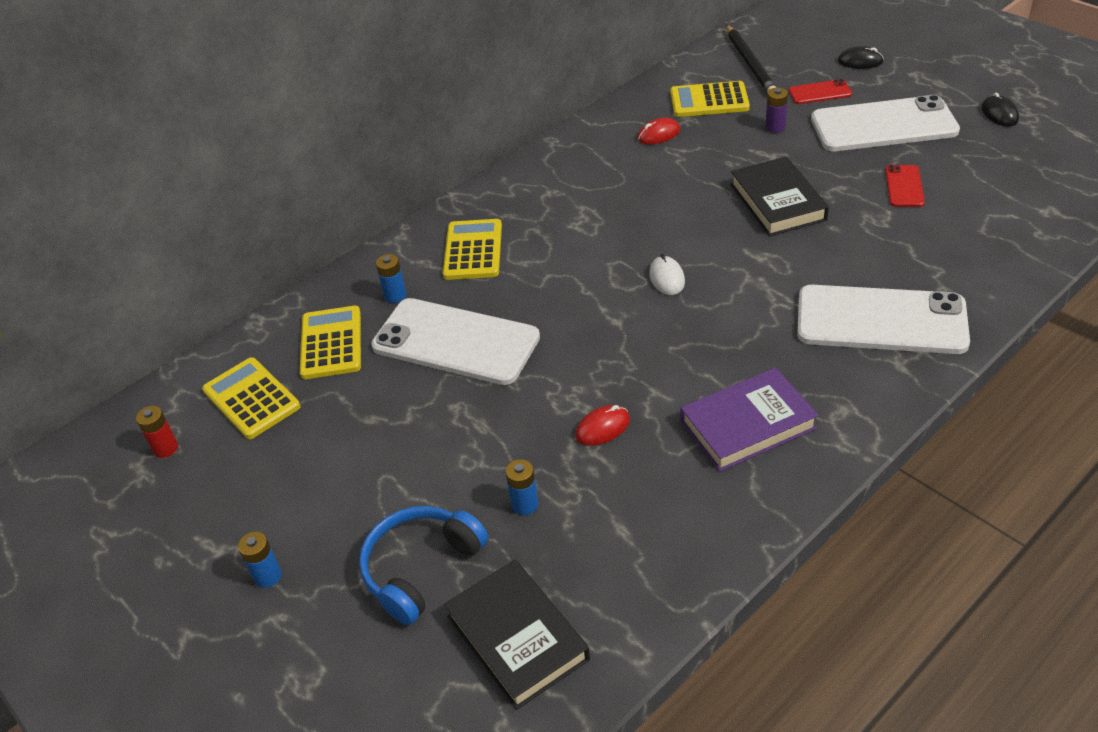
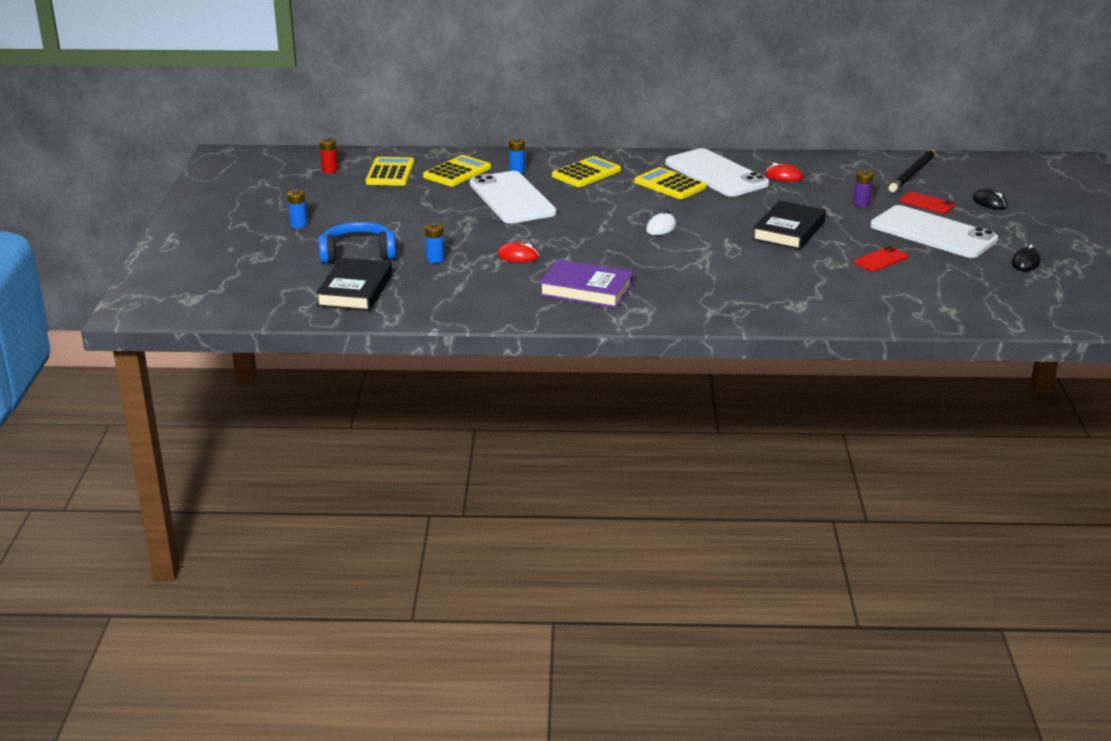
camera: 40 degrees right, 15 degrees down
yellow calculator [670,81,750,117] -> yellow calculator moved to [634,167,706,199]
white phone [797,285,970,354] -> white phone moved to [665,148,769,197]

